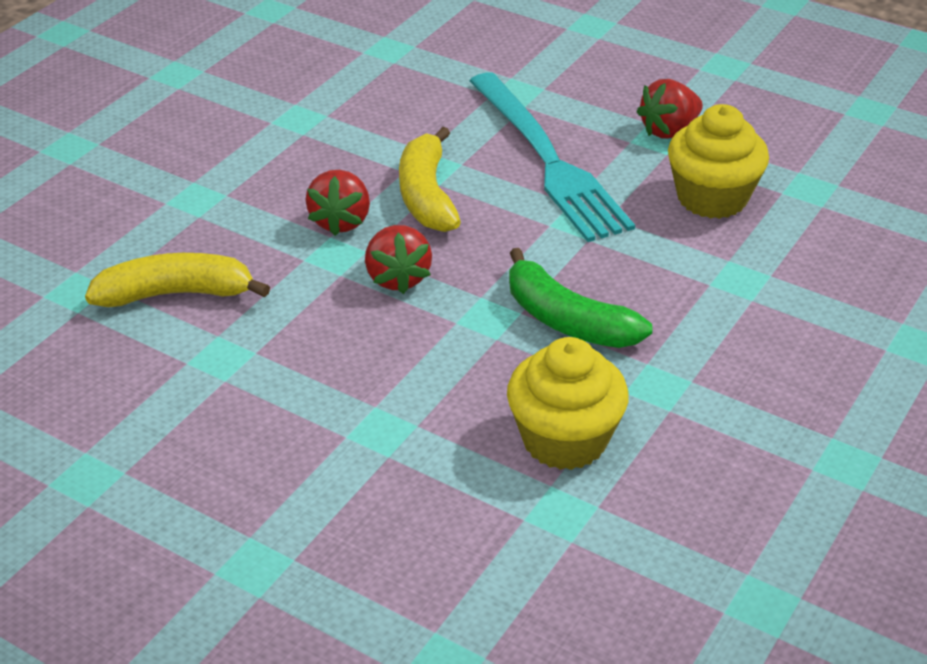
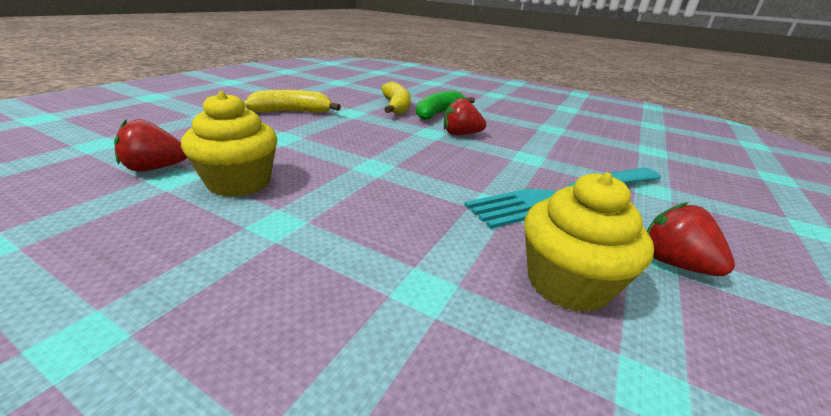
camera: 85 degrees right, 10 degrees down
red strawberry [365,225,432,294] -> red strawberry moved to [114,119,187,171]
yellow banana [399,127,461,232] -> yellow banana moved to [244,90,341,113]
green banana [509,248,652,348] -> green banana moved to [416,91,475,120]

